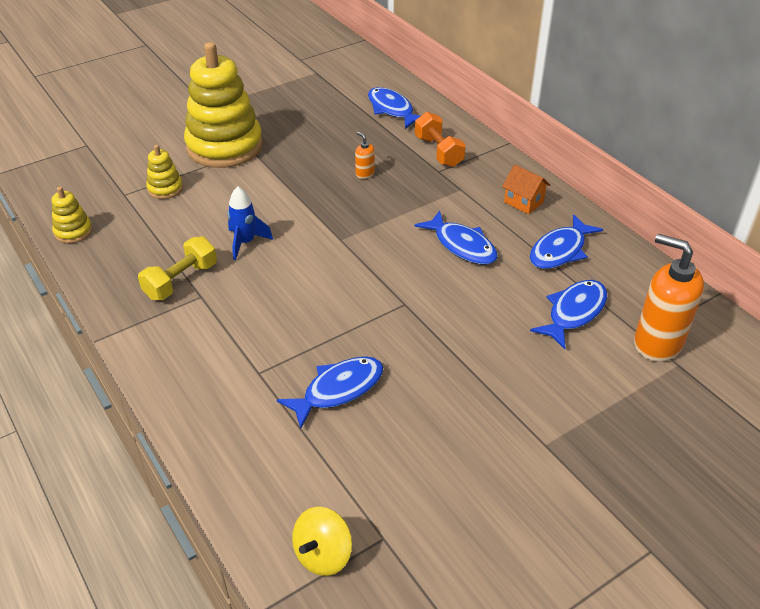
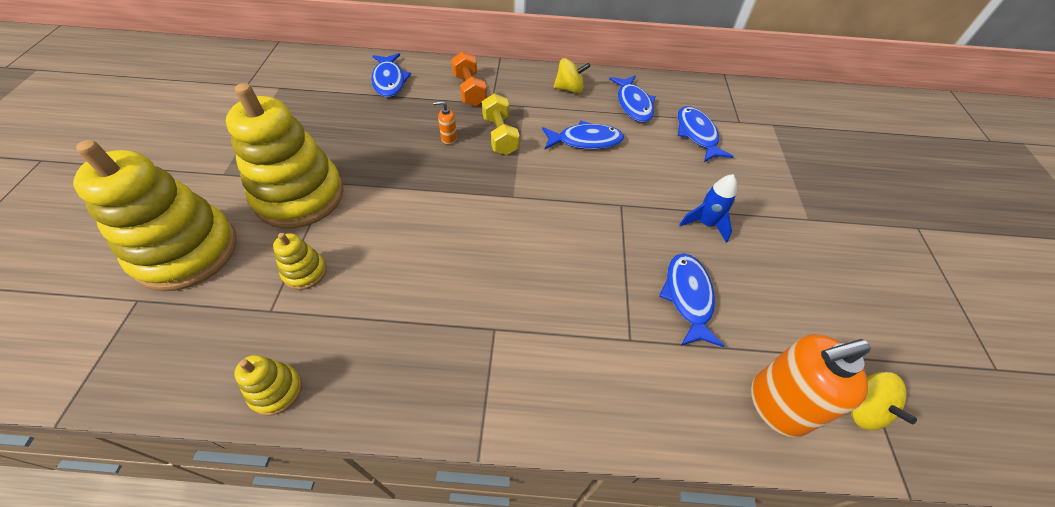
camera: 55 degrees left, 10 degrees up
yellow dumbbell [138,236,217,300] -> yellow dumbbell moved to [482,93,520,155]
blue rocket [227,186,273,260] -> blue rocket moved to [679,174,737,243]
blue fish [368,87,420,129] -> blue fish turned 105 degrees counterclockwise [371,53,411,97]
orange dumbbell [415,112,465,167] -> orange dumbbell turned 60 degrees clockwise [451,51,487,106]
orange house [502,165,550,214] -> yellow spinning top [554,58,590,94]
orange soap dispenser [634,234,704,362] -> orange soap dispenser moved to [751,334,871,438]
none -> yellow stacking toy [73,140,237,291]

